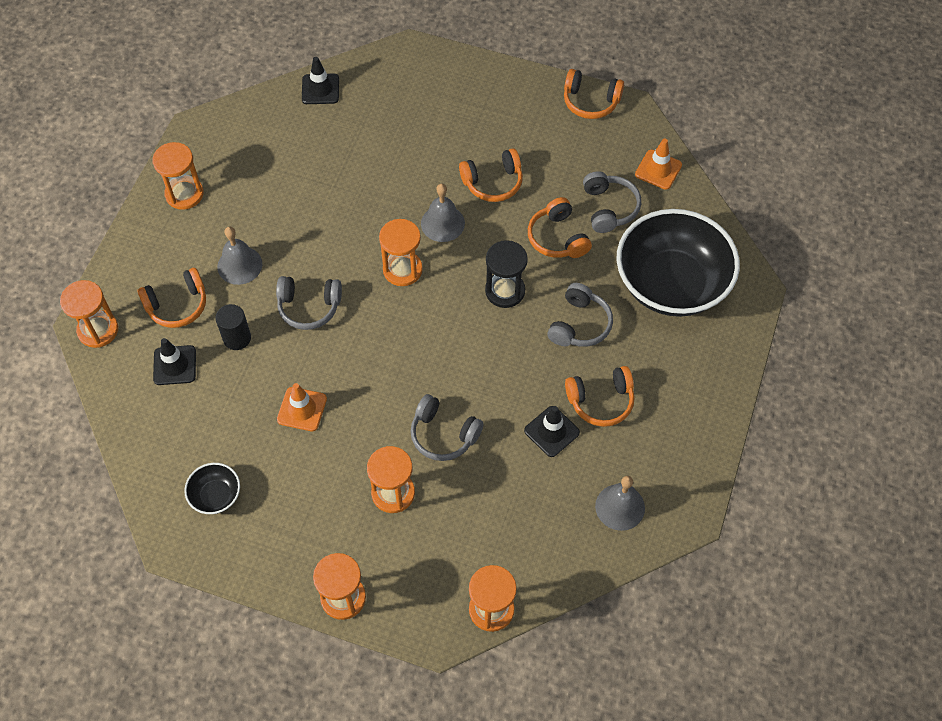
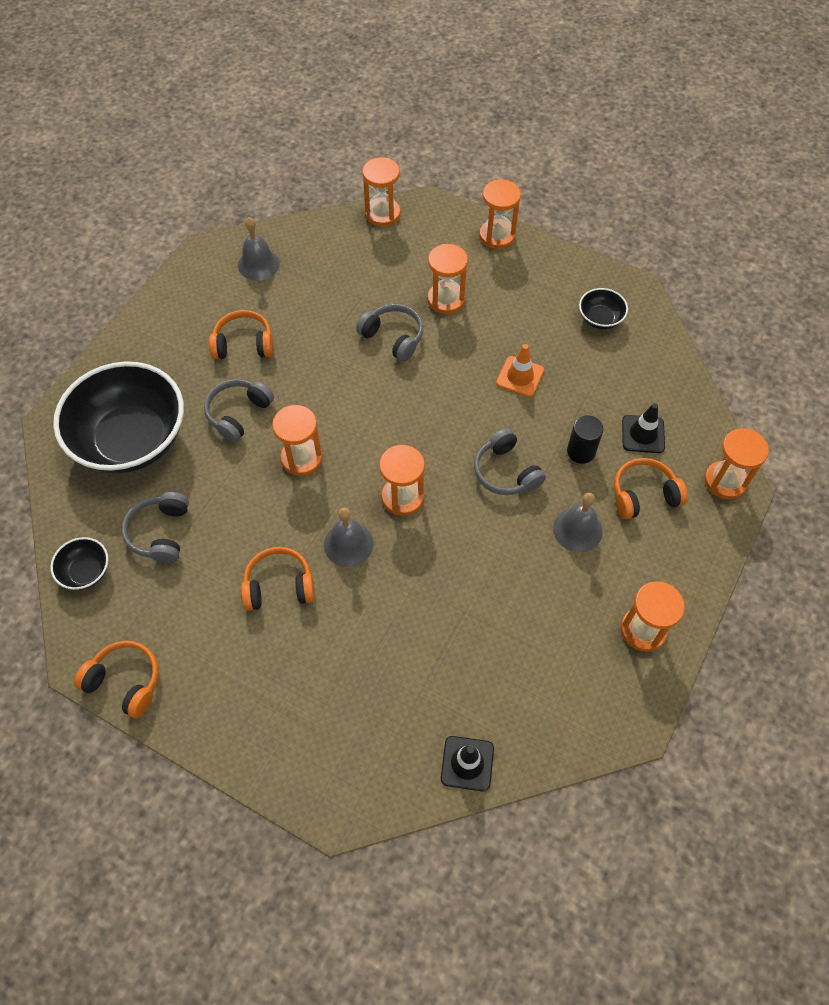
camera: 170 degrees left, 0 degrees up
grey headphones [276,276,342,330] -> grey headphones turned 135 degrees counterclockwise [474,428,546,495]
black hourglass [485,240,528,308] -> orange hourglass [272,405,323,476]
black traffic cone [524,406,580,457] -> none
orange headphones [528,197,592,258] -> none
orange traffic cone [635,139,682,190] -> black bowl [50,537,108,590]

